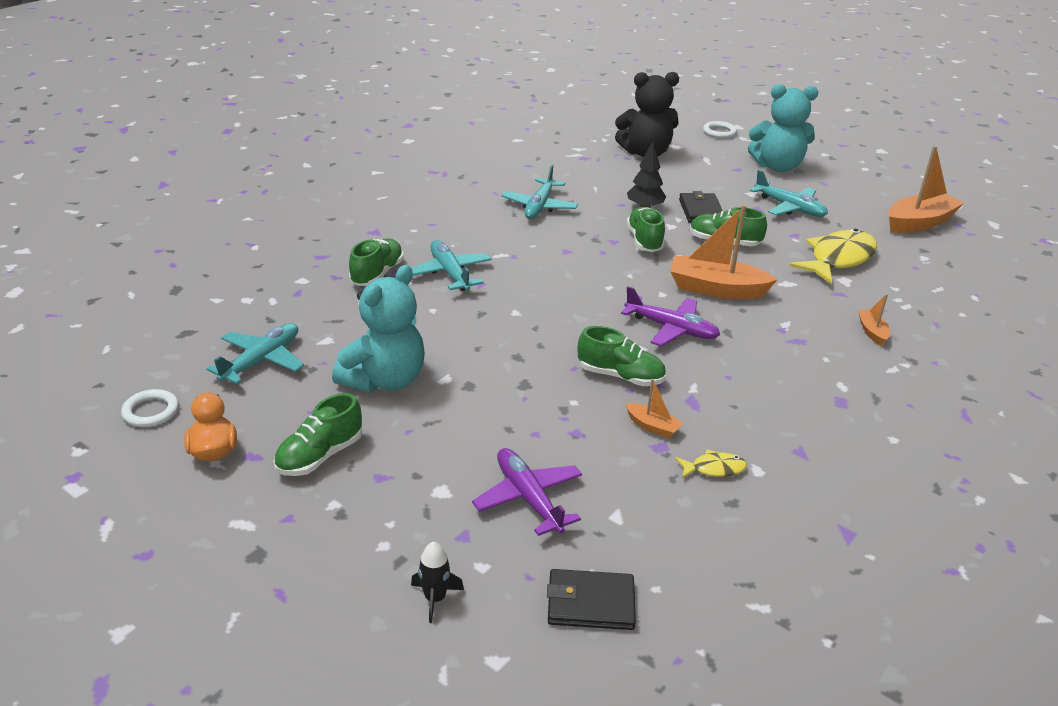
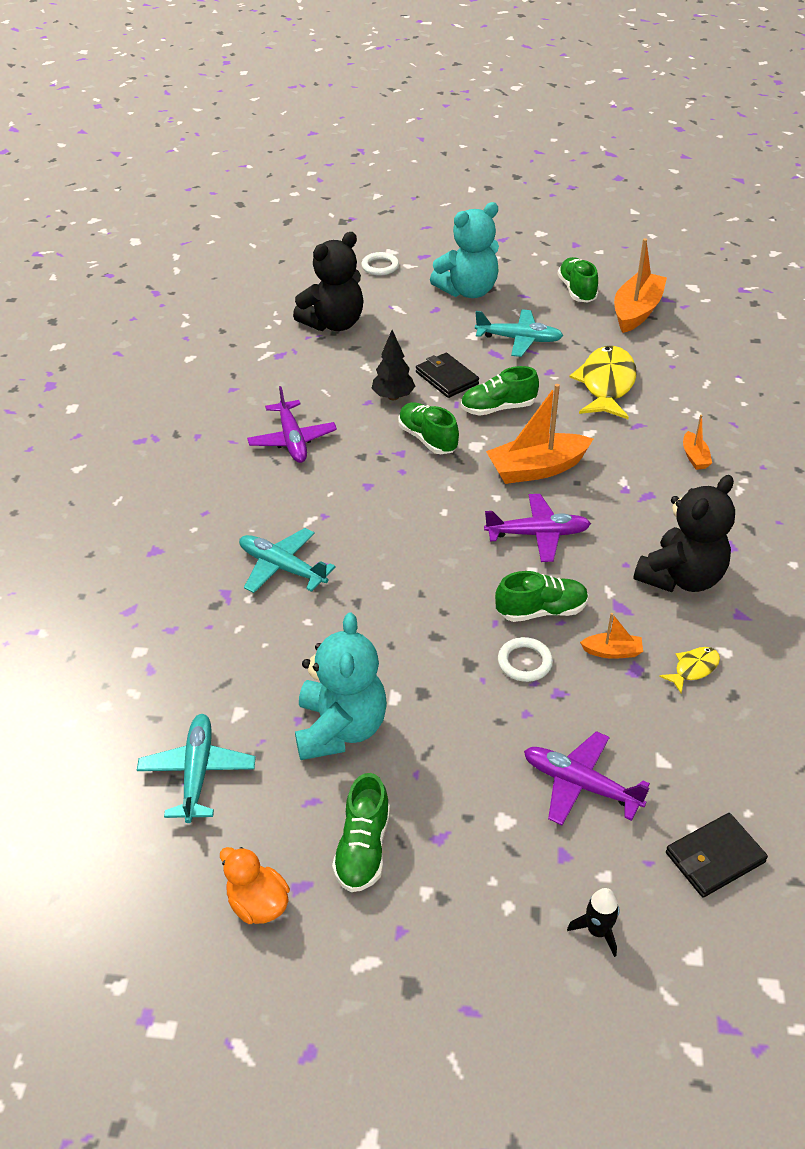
camera: 30 degrees left, 10 degrees up
white ring [121,389,179,427] -> white ring moved to [498,637,553,682]
green shoe [349,238,404,286] -> green shoe moved to [558,257,598,302]
turquoise plane [501,165,578,219] -> purple plane [247,386,337,463]
orange boat [858,294,890,346] -> orange boat turned 150 degrees counterclockwise [683,415,712,470]
none -> black teddy bear [634,475,735,592]

